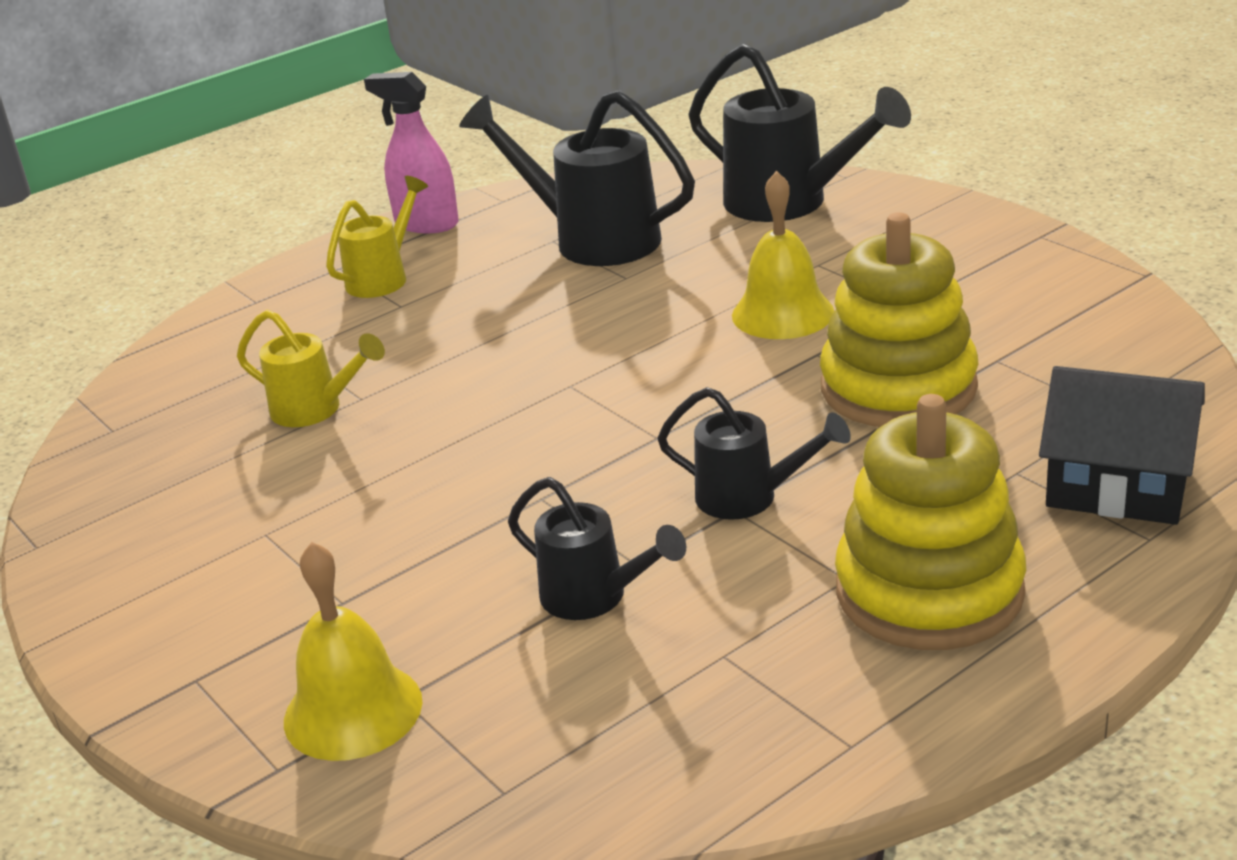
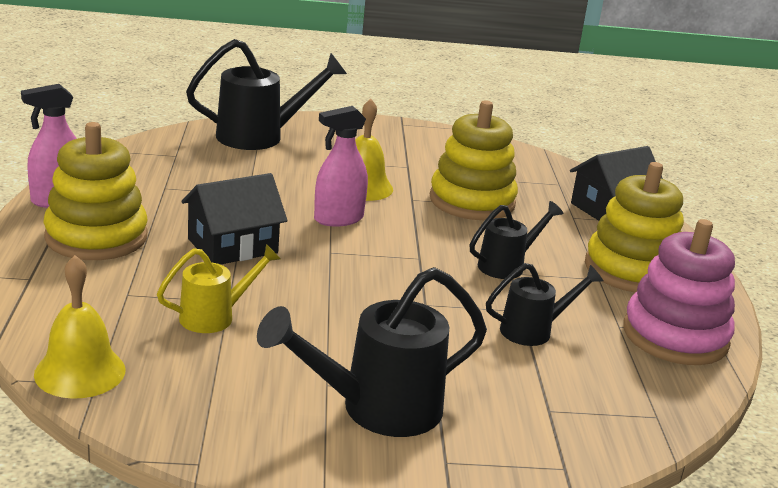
camera: 60 degrees left, 5 degrees down
yellow bell [284,542,422,761] -> yellow bell moved to [34,255,125,399]
yellow watering can [326,176,428,298] -> yellow stacking toy [43,122,147,260]
black watering can [459,90,695,266] -> black watering can moved to [257,267,487,437]
none -> black house [181,173,288,265]
none -> pink spray bottle [314,106,368,227]
none -> pink stacking toy [623,219,735,365]

